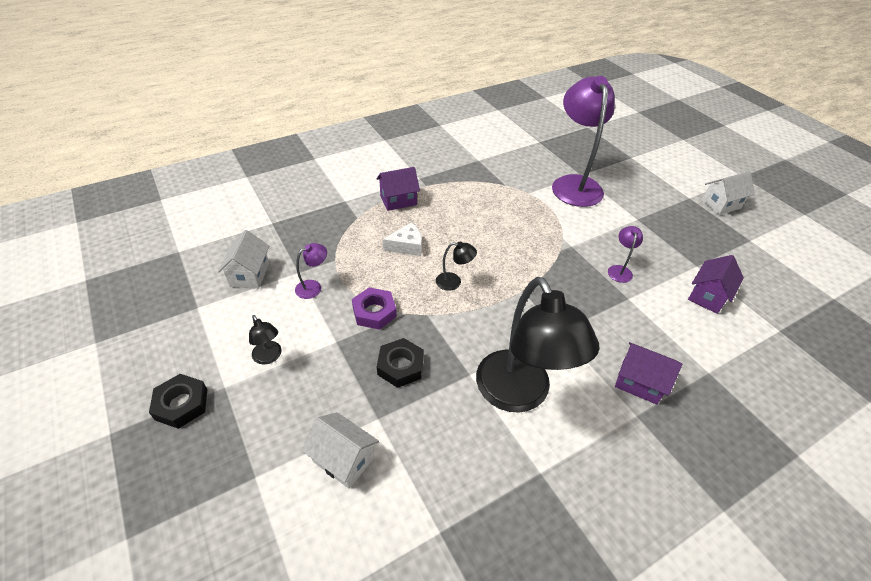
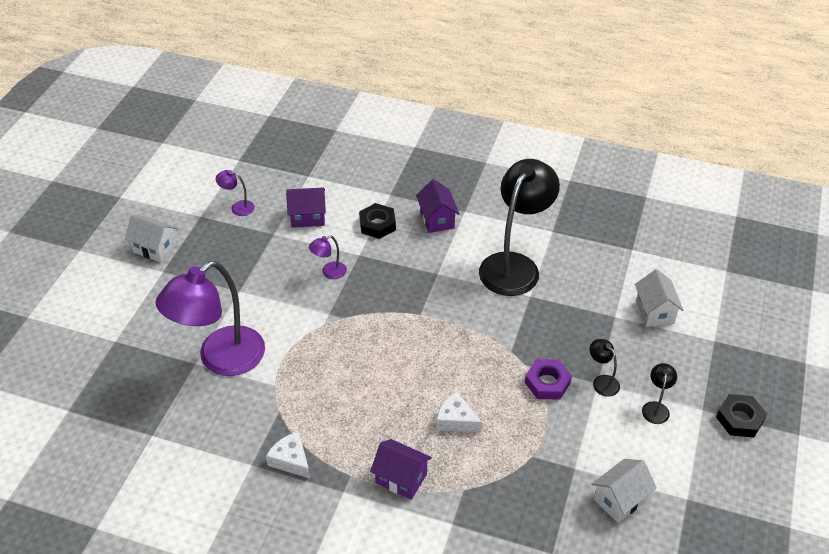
camera: 130 degrees left, 0 degrees up
purple lamp [295,243,327,299] -> purple lamp moved to [216,170,255,216]
black nut [377,338,424,388] -> black nut moved to [359,203,396,239]
black lamp [436,241,477,291] -> black lamp moved to [590,339,620,397]
none -> white cheese [266,431,310,479]

